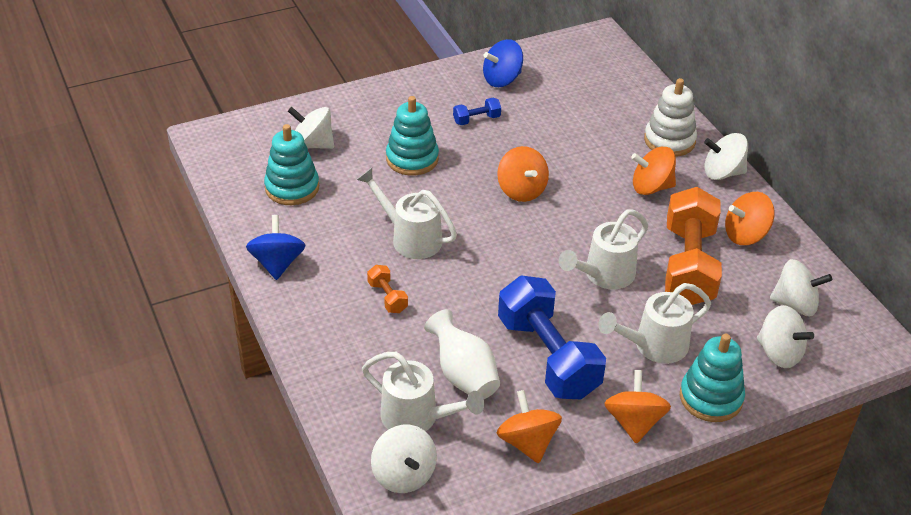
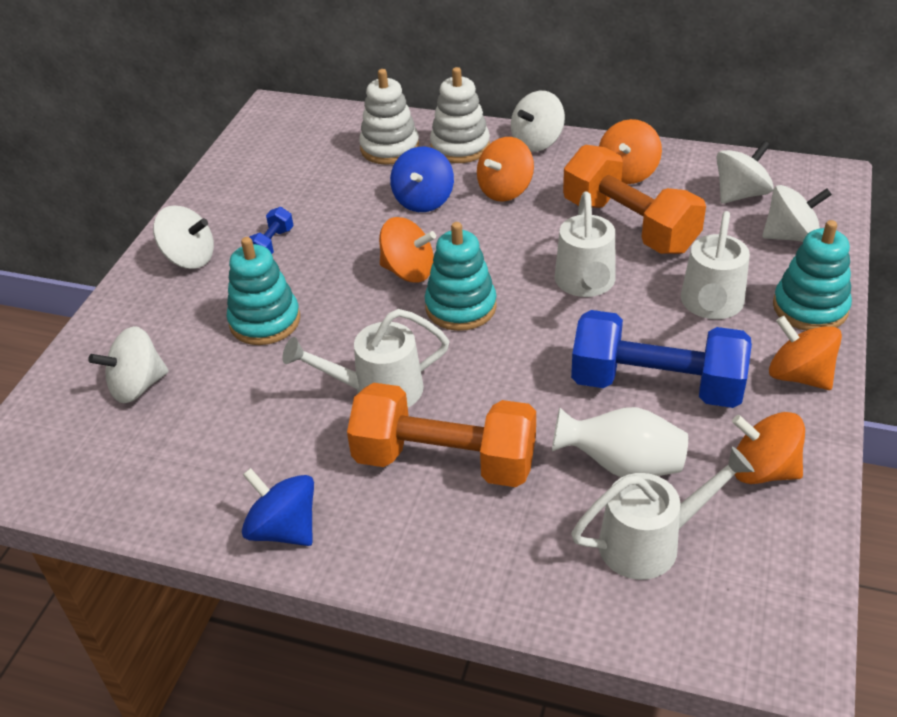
camera: 45 degrees left, 0 degrees up
turquoise stacking toy [264,124,319,205] -> turquoise stacking toy moved to [425,222,497,331]
orange dumbbell [367,265,408,313] -> orange dumbbell [347,383,536,487], size x2.36
white spinning top [371,425,437,493] -> white spinning top moved to [153,205,214,269]
blue spinning top [483,39,523,87] -> blue spinning top moved to [390,147,454,212]
none -> white stacking toy [359,69,419,165]

